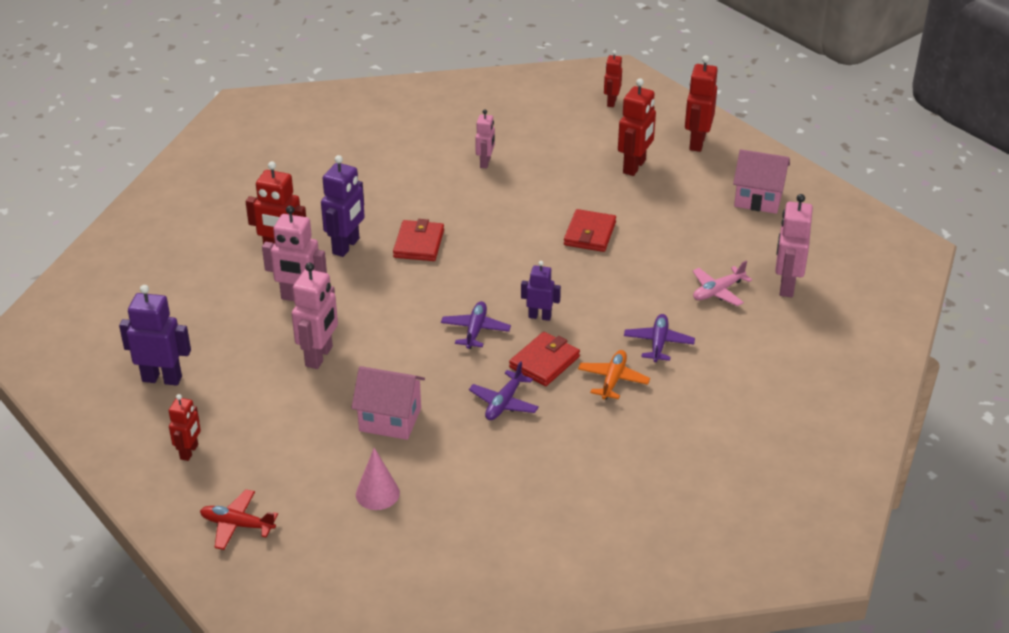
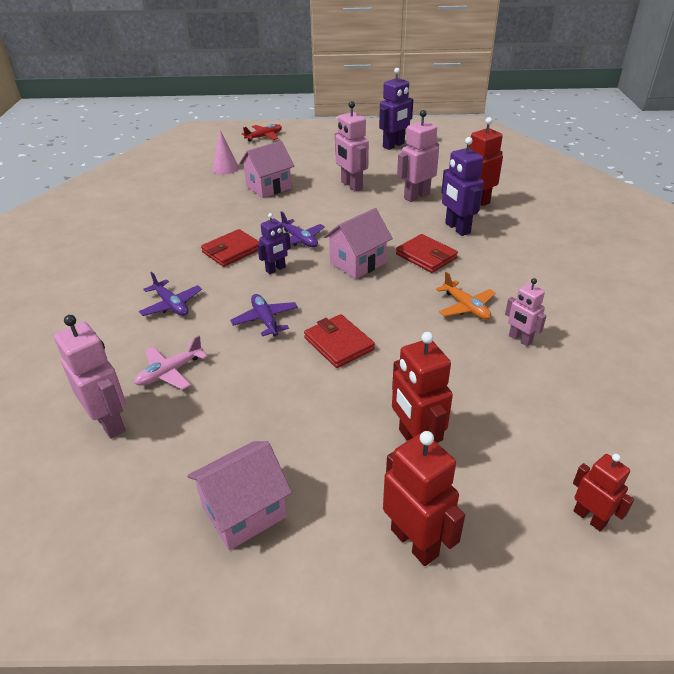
camera: 130 degrees right, 0 degrees up
red robot [169,394,201,461] -> none
purple plane [469,361,539,420] -> purple plane moved to [230,294,298,336]
red wallet [509,332,580,386] -> red wallet turned 60 degrees clockwise [201,229,260,267]
orange plane [578,350,650,400] -> orange plane moved to [436,272,496,320]
pink plane [693,261,752,306] -> pink plane turned 135 degrees counterclockwise [134,336,207,390]
none -> pink house [324,208,393,279]

